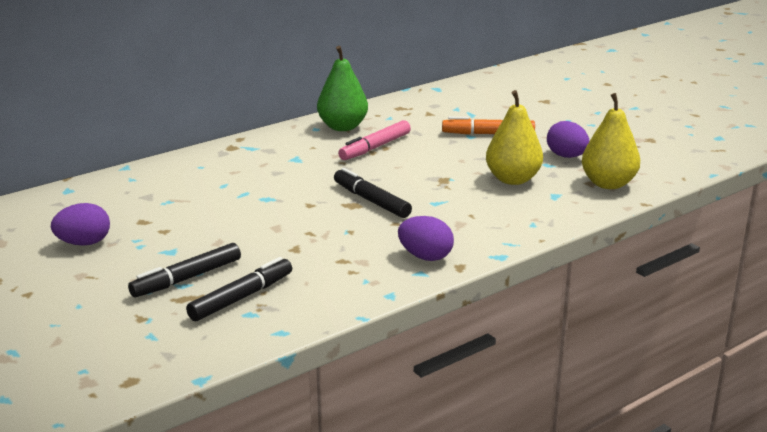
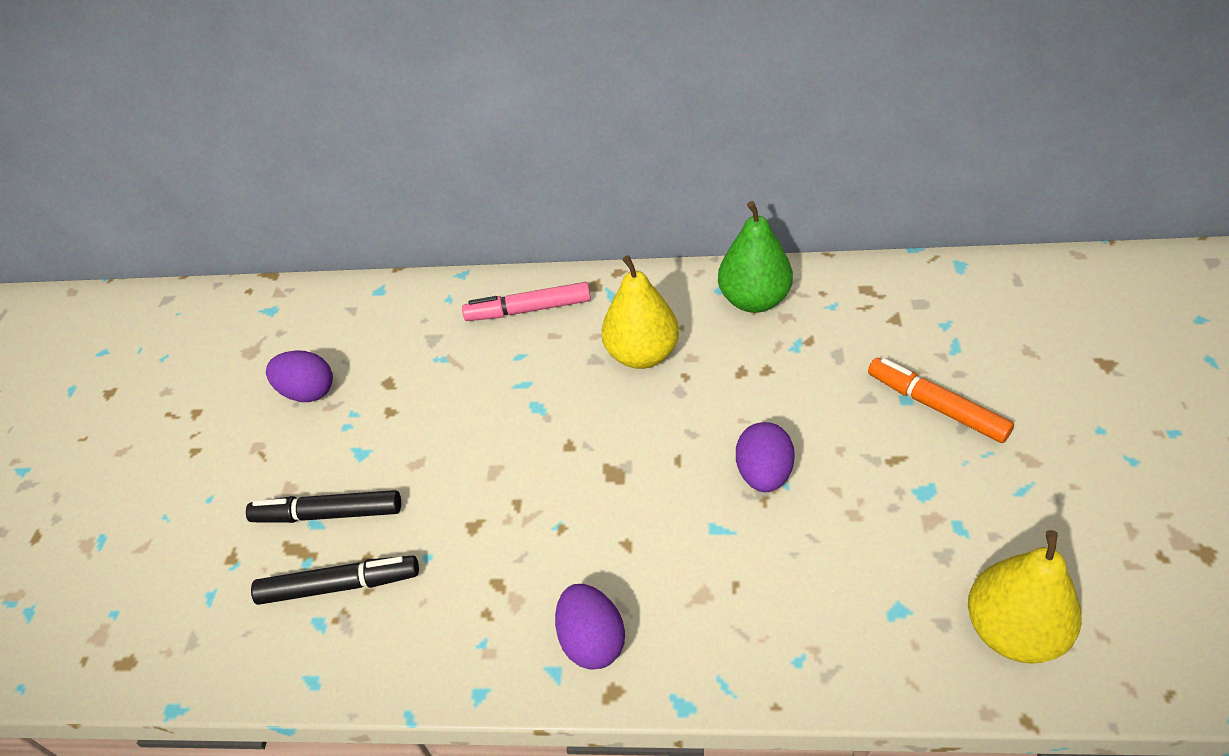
camera: 45 degrees right, 20 degrees up
black marker [334,168,412,218] -> none
pink marker [338,120,411,160] -> pink marker moved to [462,282,591,321]
yellow pear [486,90,543,185] -> yellow pear moved to [601,255,679,369]
purple egg [547,121,589,158] -> purple egg moved to [736,422,795,492]

